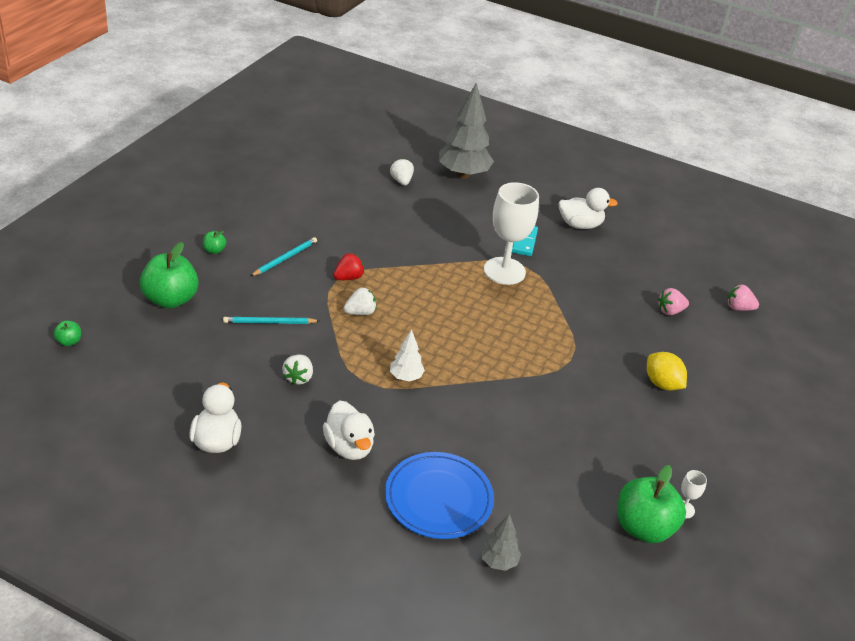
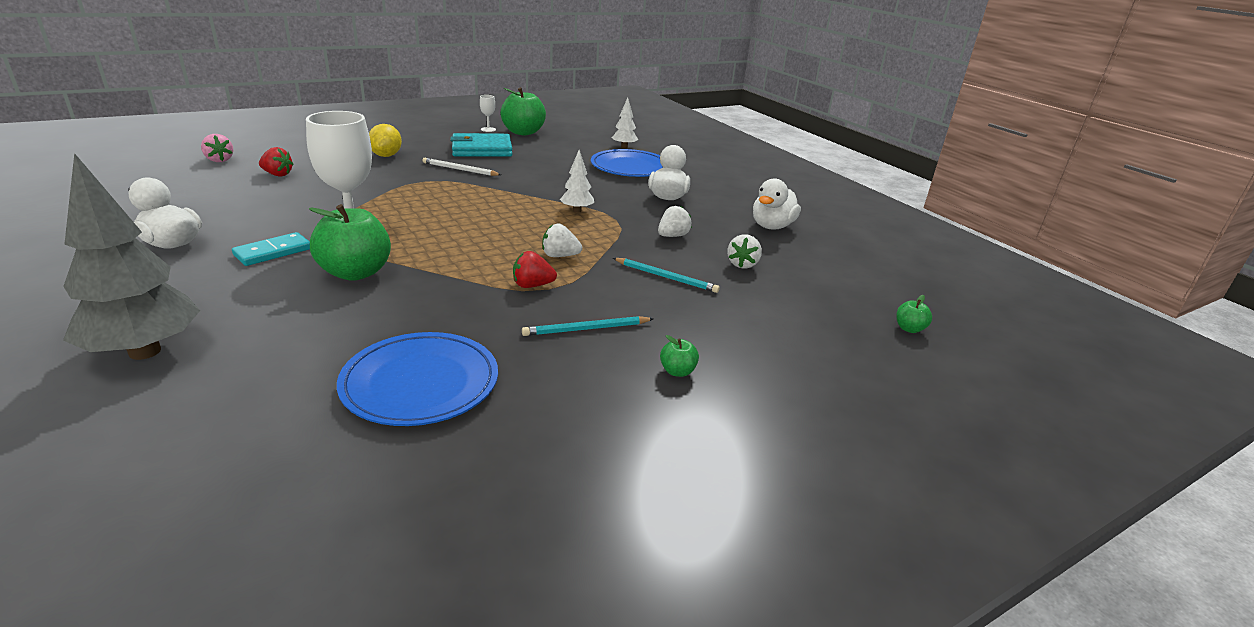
camera: 145 degrees left, 10 degrees down
green apple [140,242,199,309] -> green apple moved to [309,204,391,281]
white strawberry [390,158,414,185] -> white strawberry moved to [727,234,762,269]
grey tree [480,514,521,571] -> white tree [612,98,638,148]
pink strawberry [658,288,689,315] -> red strawberry [259,147,294,177]
none -> blue plate [337,332,498,426]
none -> white pencil [422,158,501,176]
none -> turquoise wallet [450,133,513,157]

